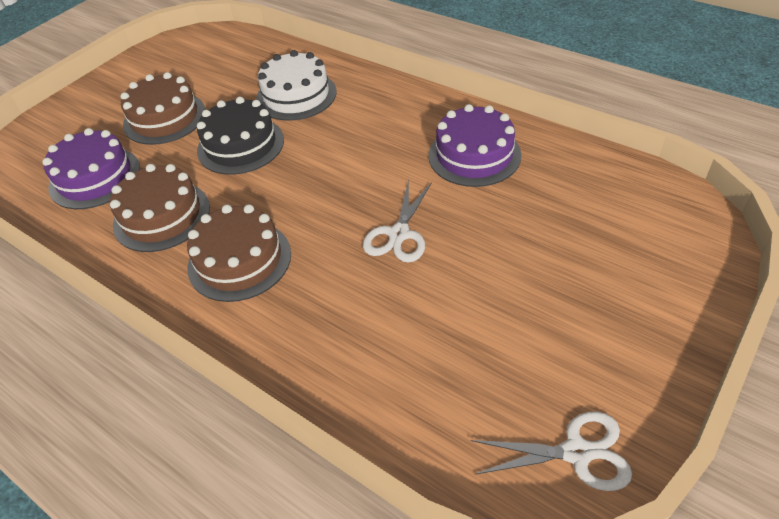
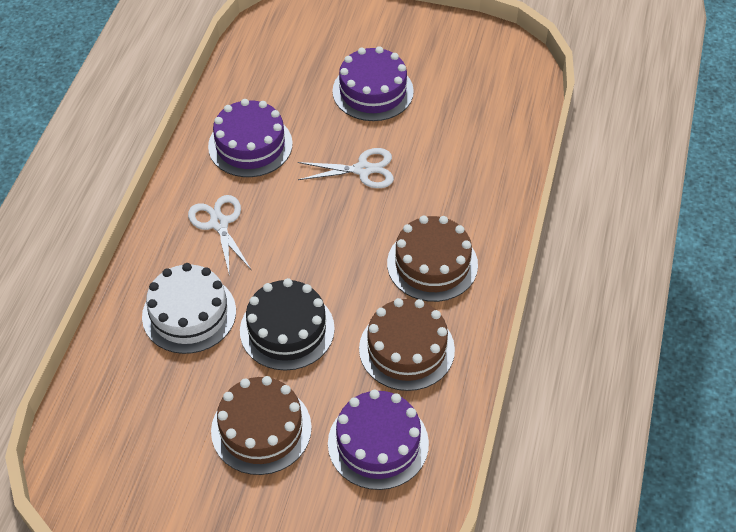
camera: 115 degrees left, 5 degrees up
white scissors [471,411,632,491] -> white scissors moved to [188,195,251,277]
none -> purple cake [332,46,414,121]

